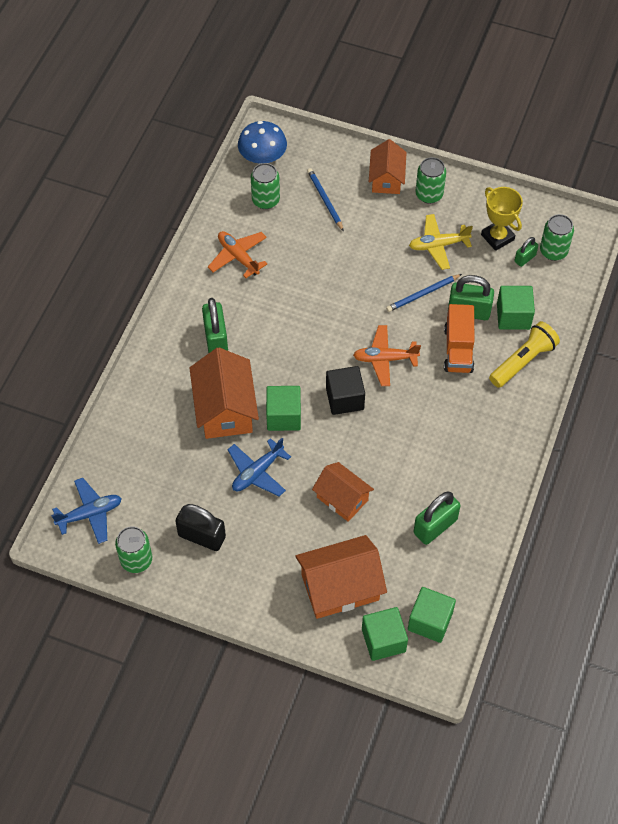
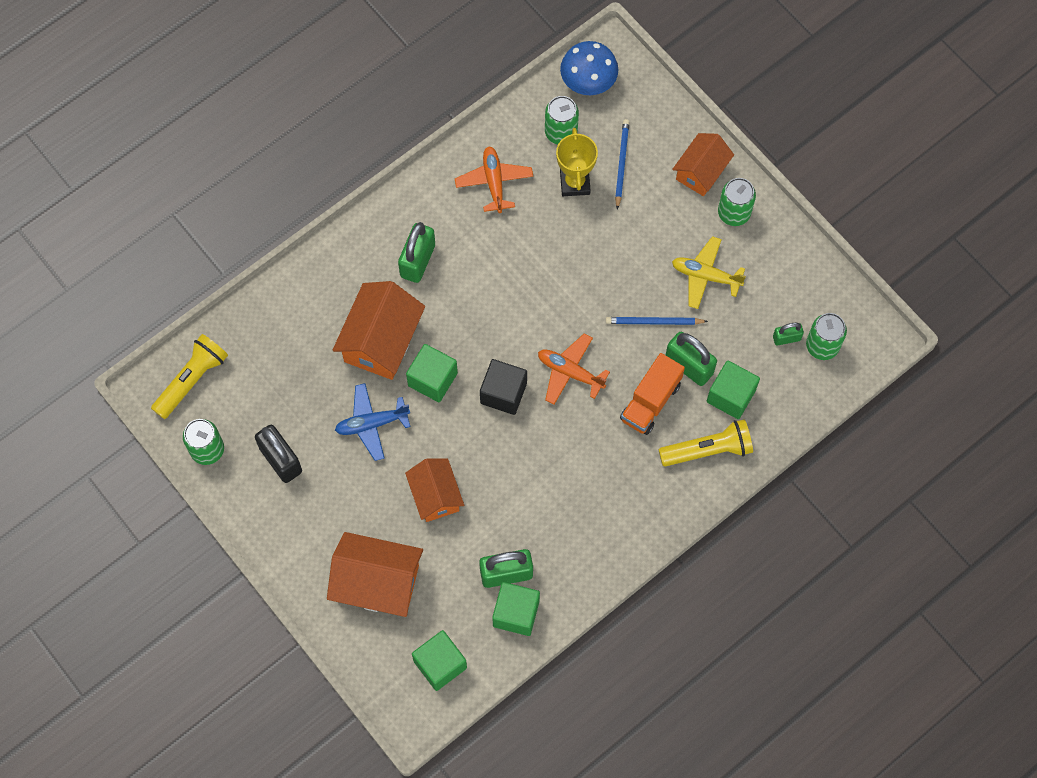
camera: 30 degrees right, 10 degrees up
blue plane [51,478,122,544] -> yellow flashlight [151,334,228,419]
green cube [362,607,408,661] -> green cube moved to [492,582,540,636]
yellow trophy [481,187,523,251] -> yellow trophy moved to [556,128,598,196]

